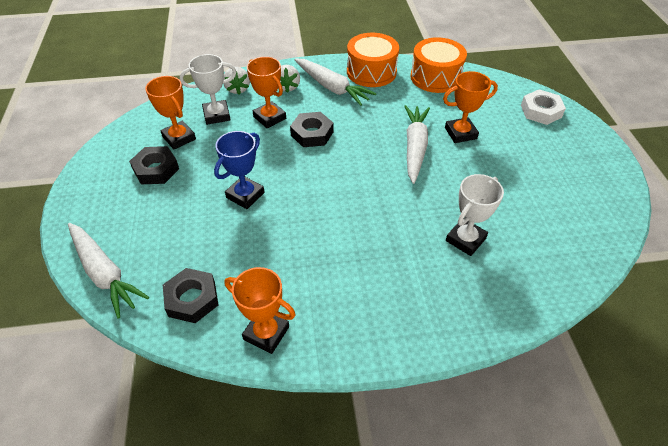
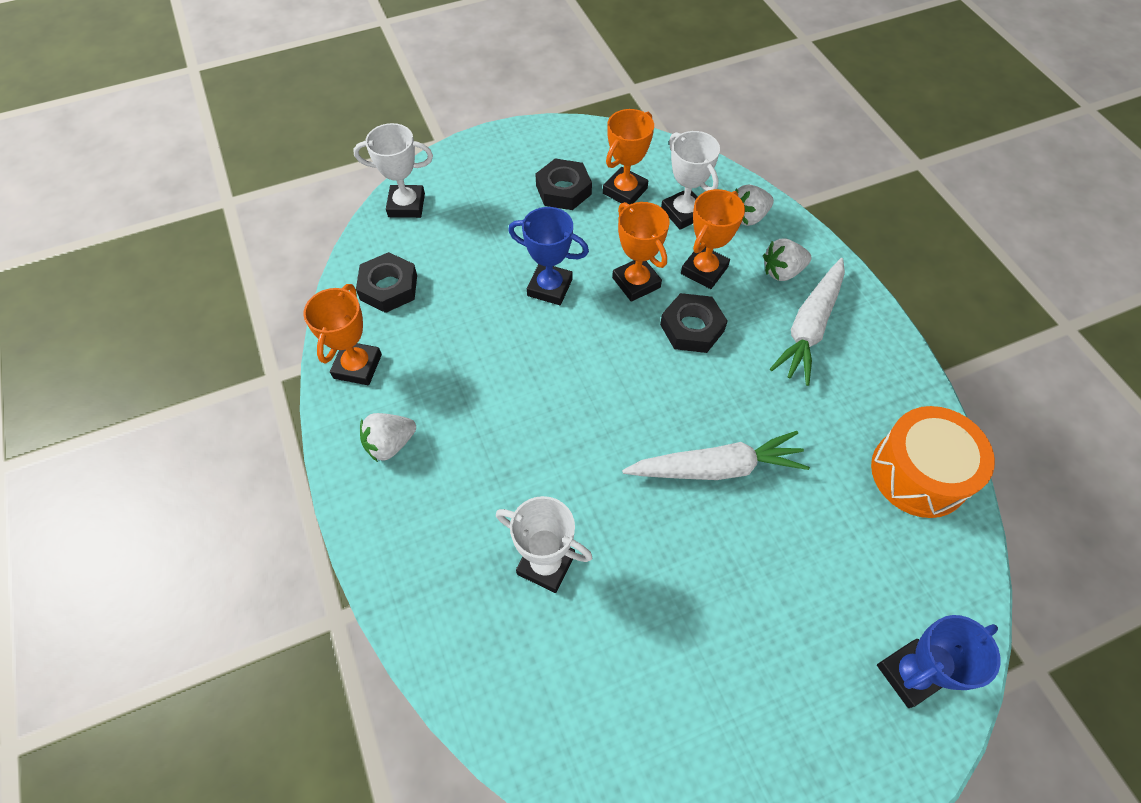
camera: 75 degrees right, 10 degrees up
white carrot [68,223,149,319] -> white trophy [353,123,433,218]
orange drum [347,33,399,87] -> none
orange trophy [443,71,498,143] -> orange trophy moved to [612,202,670,302]
white nut [521,89,566,125] -> blue trophy [877,615,1000,708]
none -> white strawberry [360,413,416,462]

